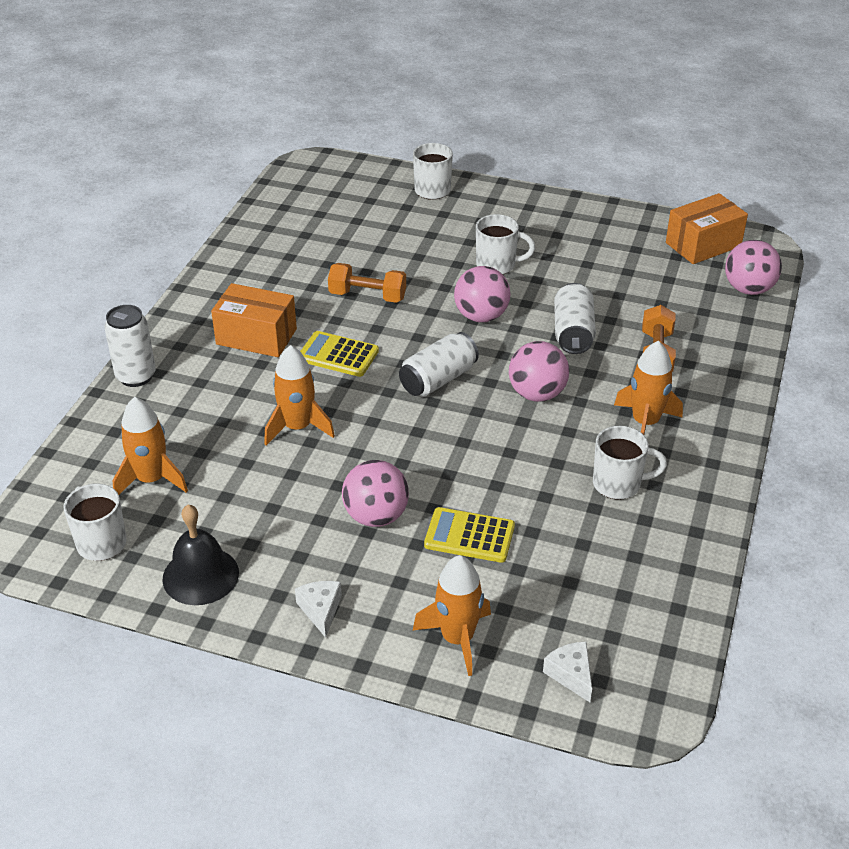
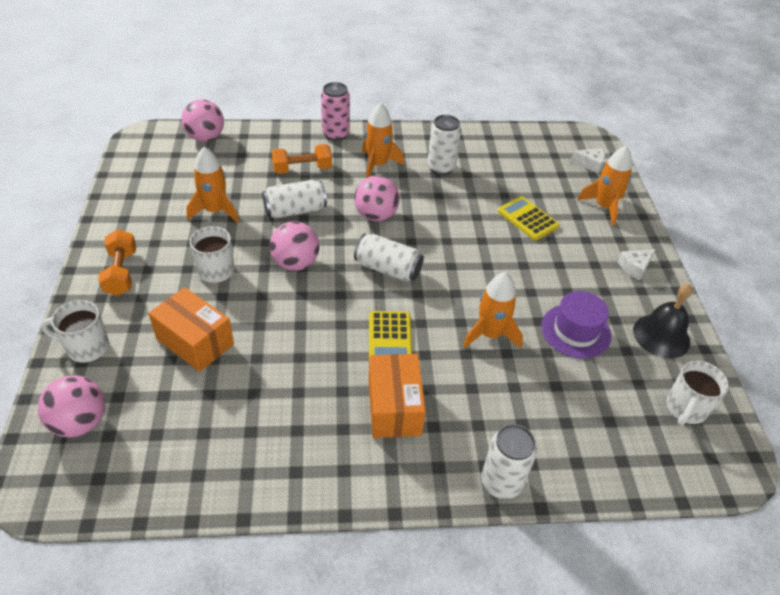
camera: 115 degrees left, 5 degrees up
orange rocket [113,397,188,495] -> orange rocket moved to [186,147,239,223]
orange dumbbell [328,263,406,303] -> orange dumbbell moved to [98,229,136,296]
pink ball [342,460,409,527] -> pink ball moved to [38,375,105,437]
yellow calculator [424,507,515,563] -> yellow calculator turned 150 degrees clockwise [498,196,560,241]
white cheese [543,642,592,702] -> white cheese turned 120 degrees counterclockwise [571,148,605,174]
white mug [593,426,667,500] -> white can [427,115,461,175]
orange box [666,193,748,264] -> orange box moved to [148,287,234,372]
none -> pink can [321,82,350,141]
none -> purple hat [541,291,611,359]

